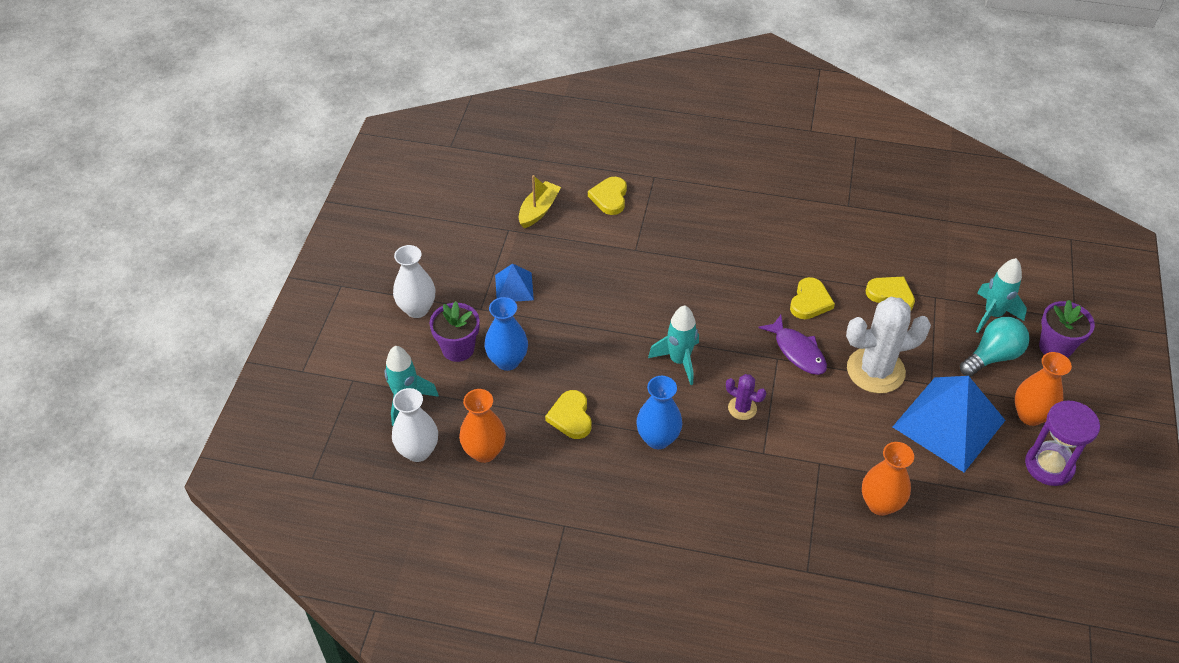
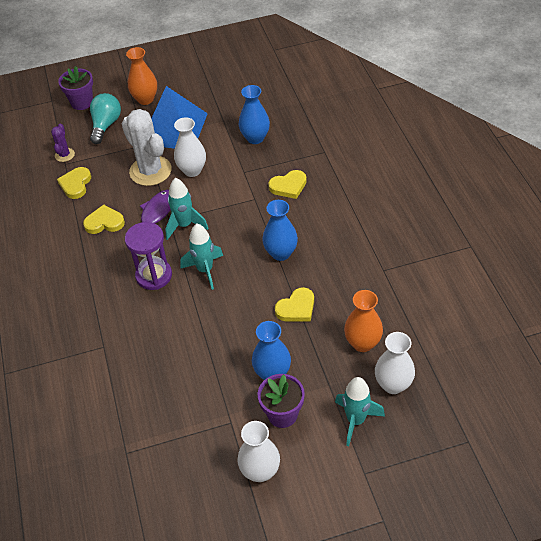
camera: 115 degrees left, 0 degrees up
blue pyramid [495,263,534,302] -> none
yellow boat [519,175,561,228] -> none
yellow heart [588,177,627,215] -> yellow heart moved to [268,170,307,199]
purple cactus [726,374,766,420] -> purple cactus moved to [51,123,75,162]
orange vase [862,442,914,516] -> blue vase [239,85,270,144]
turquoise light bulb [960,317,1030,377] -> turquoise light bulb turned 75 degrees clockwise [90,93,121,144]
turquoise rocket [976,258,1027,333] -> turquoise rocket moved to [165,178,208,240]
purple hourglass [1025,400,1100,486] -> purple hourglass moved to [125,222,172,290]
none -> white vase [174,117,206,177]

